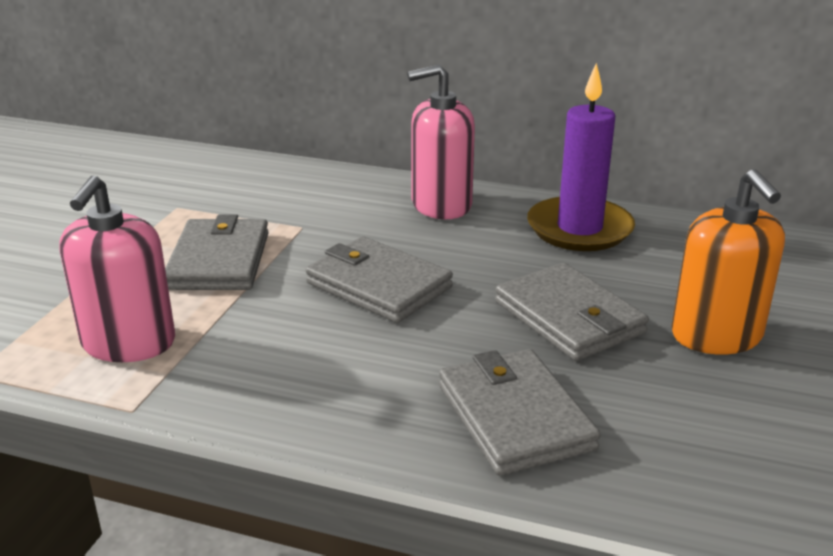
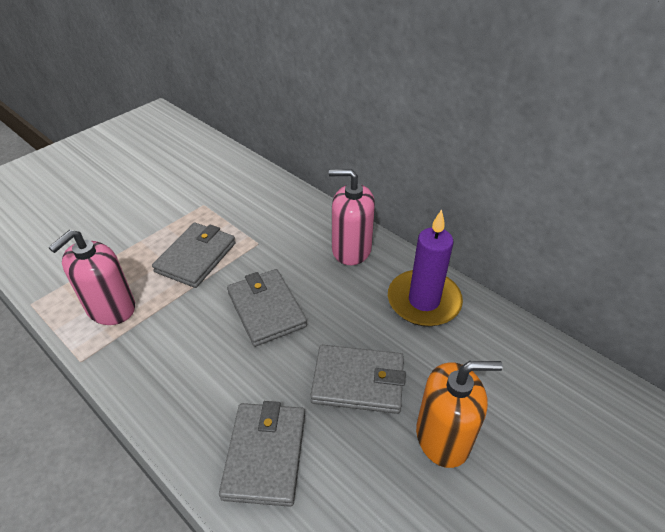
camera: 25 degrees right, 15 degrees up
grey wallet [495,263,649,361] -> grey wallet turned 75 degrees counterclockwise [310,345,406,414]
orange soap dispenser [671,169,785,355] -> orange soap dispenser turned 105 degrees counterclockwise [416,361,503,468]

